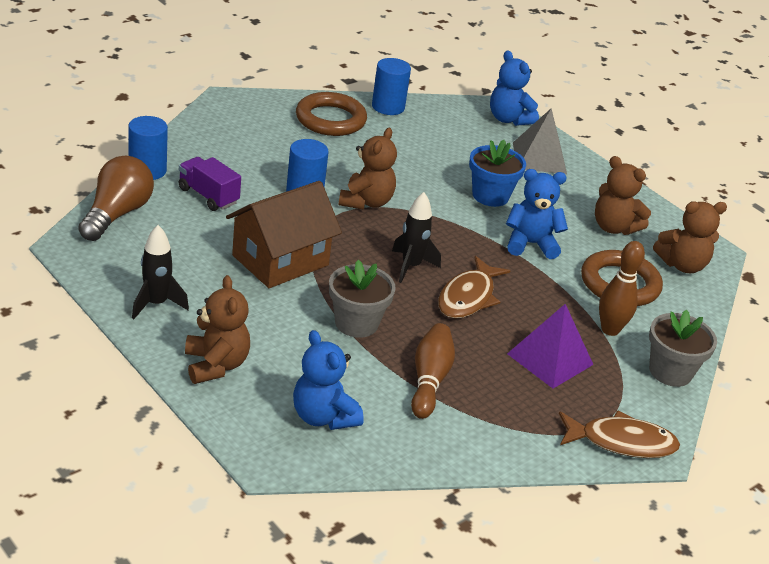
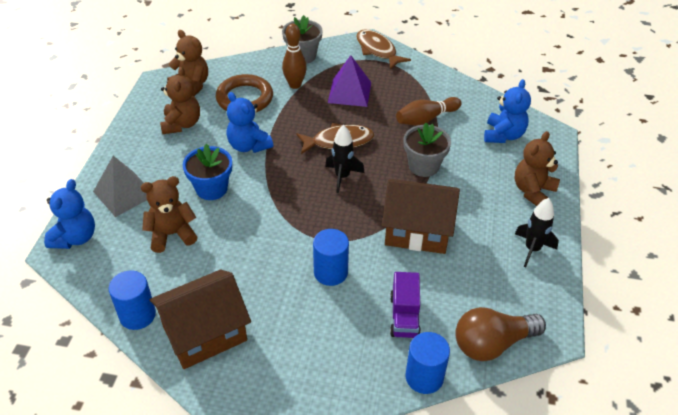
camera: 125 degrees left, 10 degrees up
brown ring [296,92,367,136] -> brown house [149,269,251,369]
brown teddy bear [339,128,397,210] -> brown teddy bear moved to [141,176,197,253]

